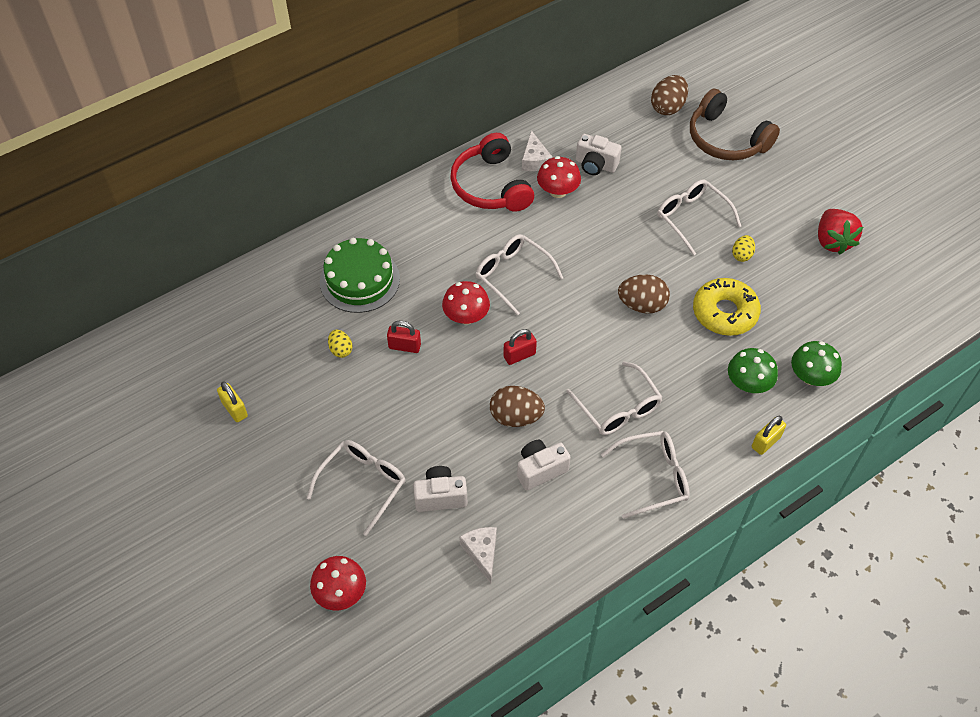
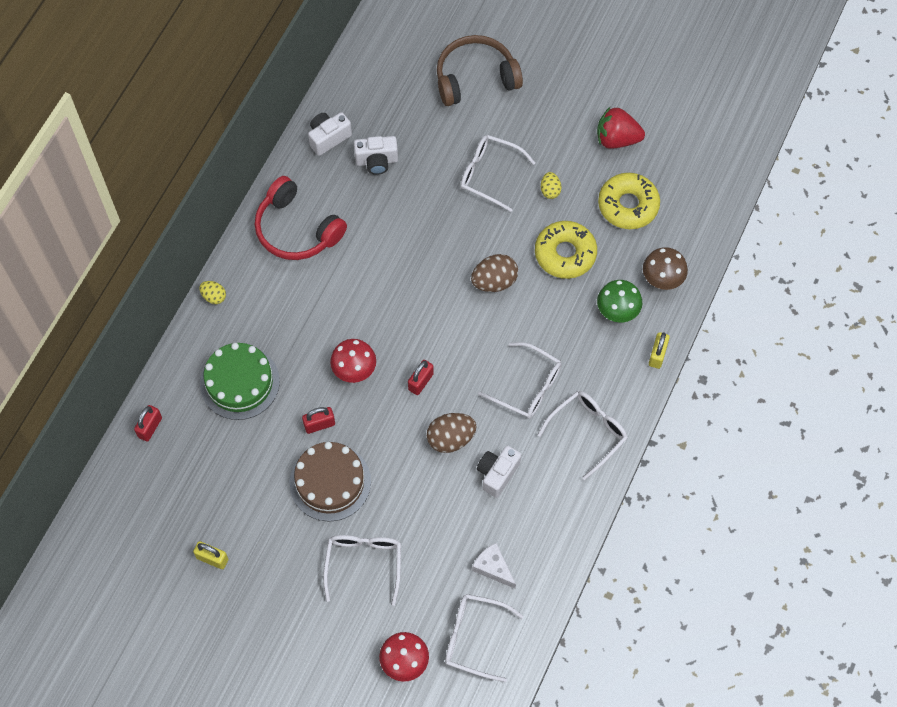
camera: 30 degrees left, 10 degrees up
yellow egg [328,330,352,358] -> yellow egg moved to [199,281,226,304]
white camera [413,466,467,512] -> white camera moved to [308,112,352,156]
white glasses [476,234,563,316] -> white glasses moved to [445,594,524,682]
white cheese [522,130,553,171] -> none
red mushroom [537,156,581,198] -> none
brown egg [651,75,688,115] -> none
brown headphones [690,89,780,160] -> brown headphones turned 150 degrees clockwise [437,35,523,106]
green mushroom [791,341,842,386] -> brown mushroom [643,247,688,290]
red strawberry [818,209,863,255] -> red strawberry turned 135 degrees clockwise [597,107,645,149]
none -> red padlock [134,405,162,442]
none -> brown cake [290,442,371,521]
none -> yellow donut [598,173,660,229]

